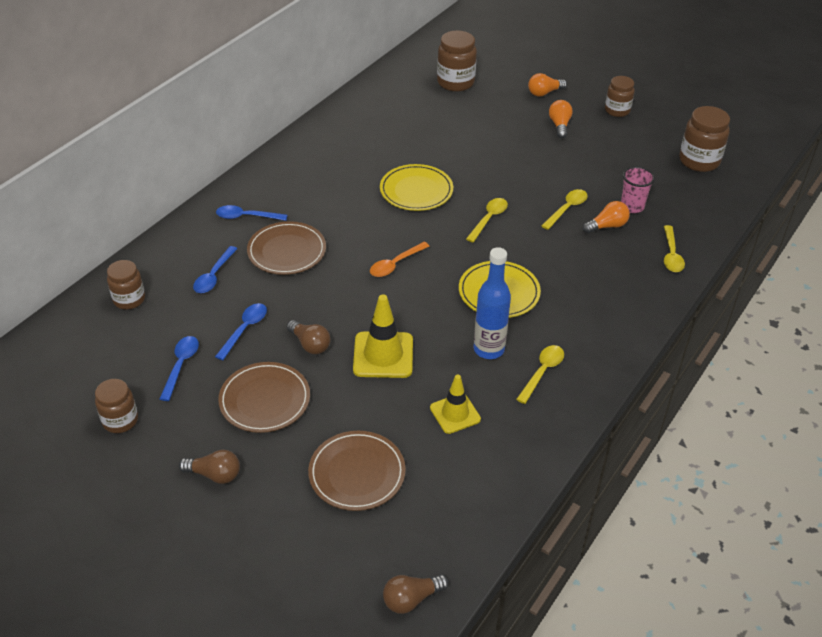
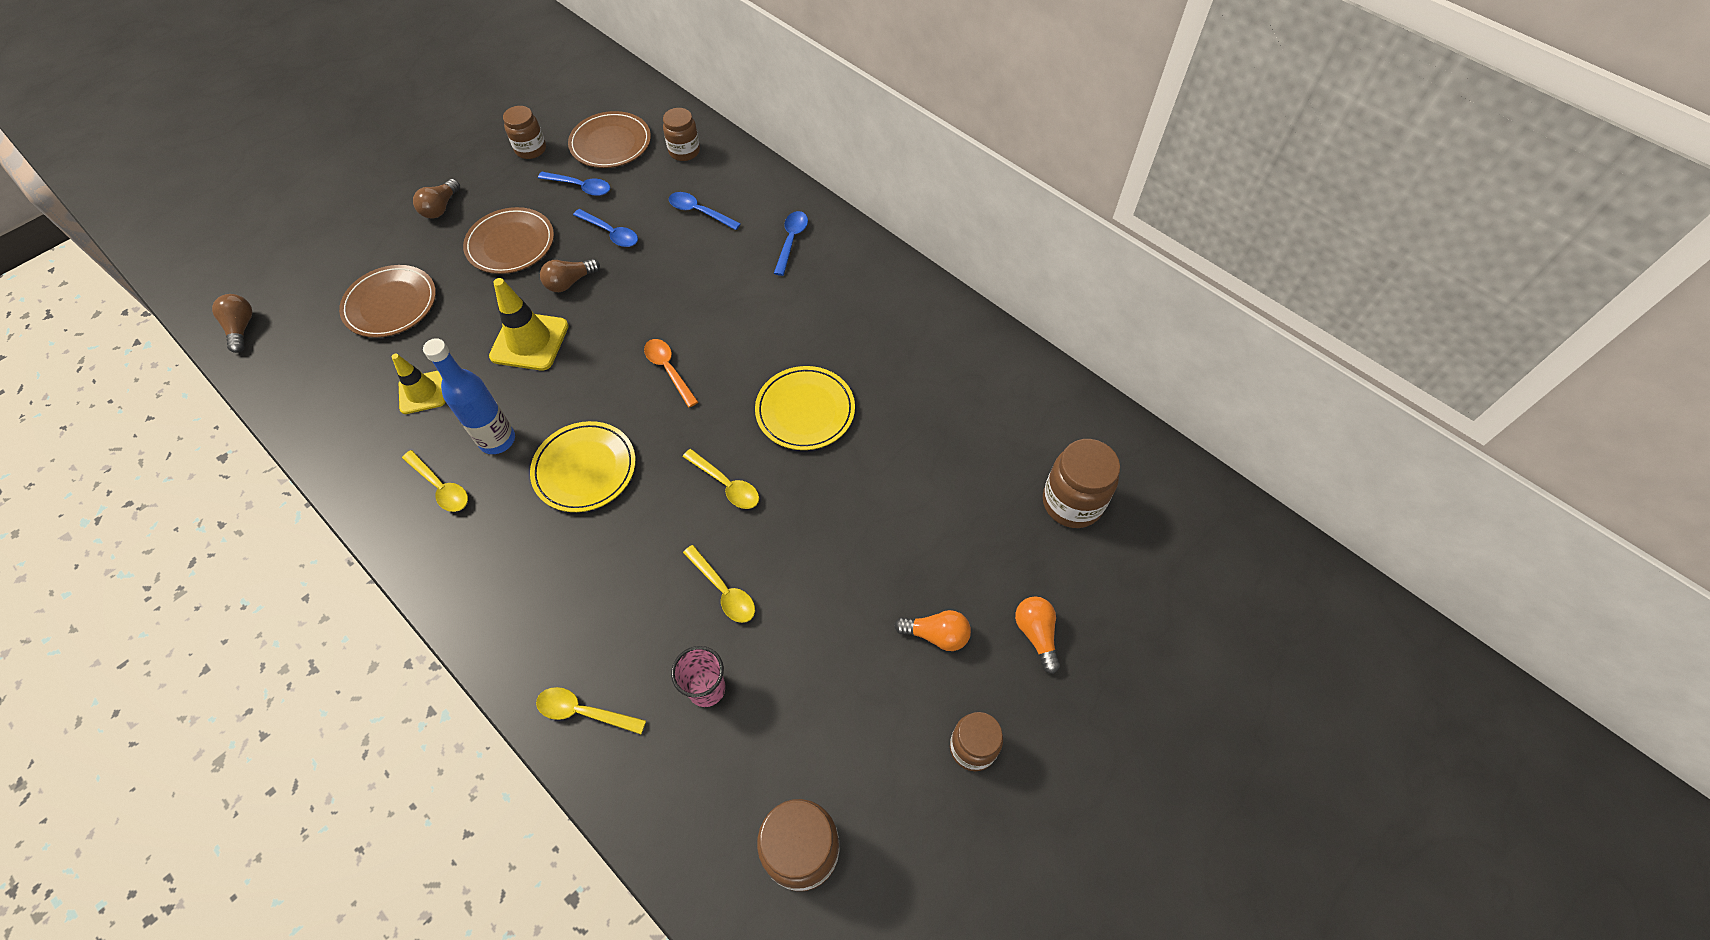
camera: 100 degrees right, 15 degrees up
brown plate [247,221,326,275] -> brown plate moved to [568,111,651,168]
orange light bulb [583,201,630,234] -> none

